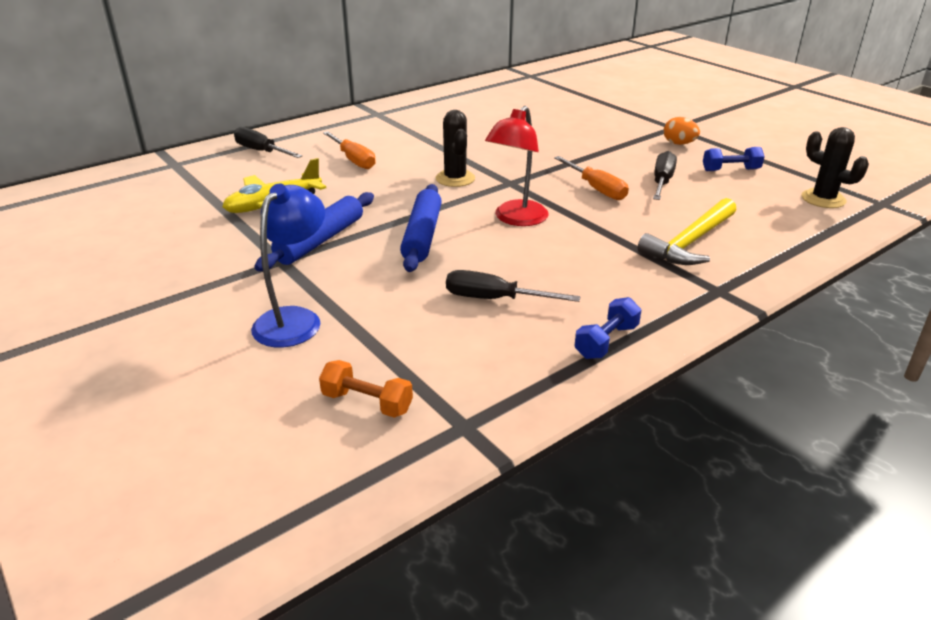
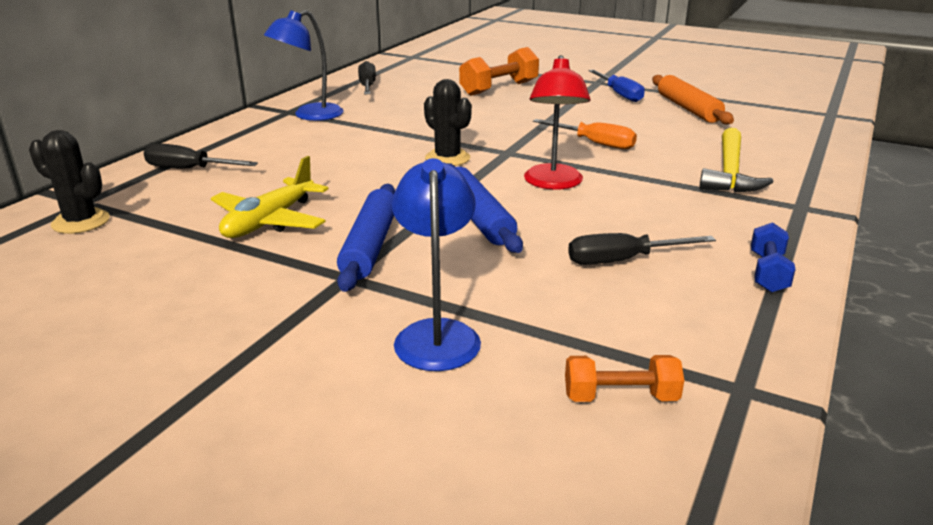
camera: 25 degrees left, 5 degrees down
orange screwdriver [323,131,376,169] -> none
black screwdriver [653,151,677,200] -> black screwdriver moved to [358,61,376,94]
orange egg [664,117,700,145] -> blue screwdriver [588,70,645,102]
blue dumbbell [703,147,765,171] -> orange rolling pin [652,75,734,125]
black cactus [801,127,869,208] -> black cactus moved to [29,130,110,234]
none -> blue lamp [264,10,344,121]
none -> orange dumbbell [459,47,539,96]

